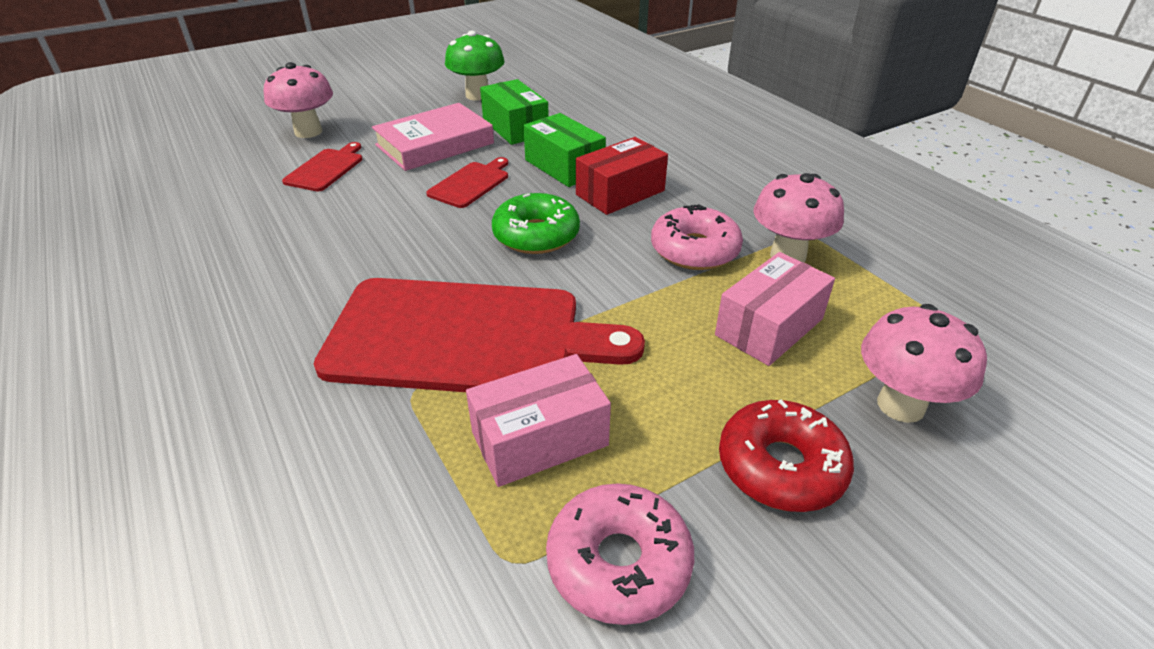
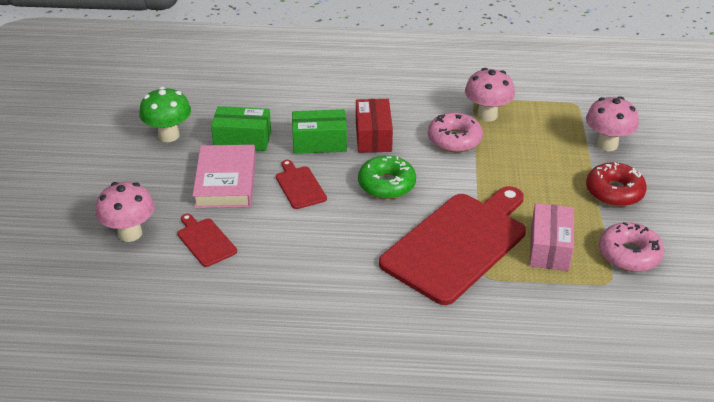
camera: 55 degrees left, 0 degrees up
pink box [715,252,835,366] -> none

